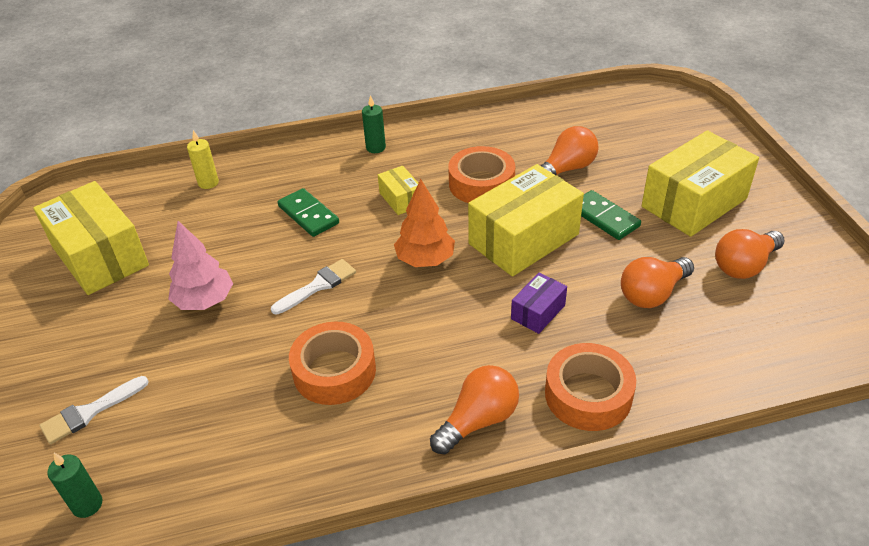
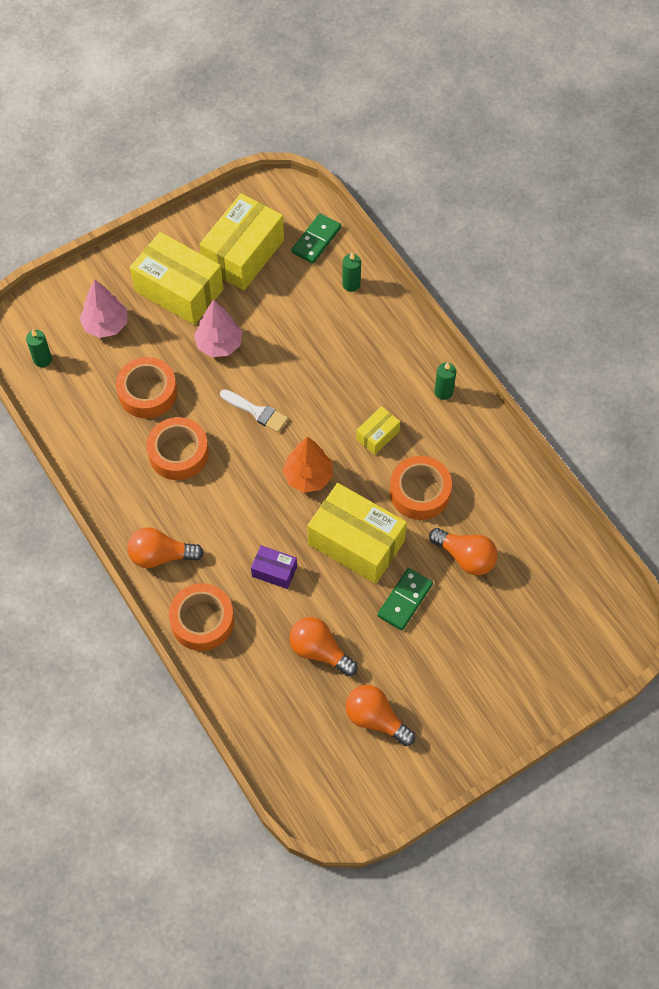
camera: 70 degrees right, 20 degrees up
white brush [39,376,149,444] -> pink tree [79,279,127,338]
yellow candle [187,130,219,189] -> green candle [342,252,361,292]
green domino [278,188,339,237] -> green domino moved to [292,213,341,264]
orange light bulb [430,365,519,454] -> orange light bulb turned 150 degrees clockwise [128,527,204,568]
yellow box [642,130,759,237] -> yellow box moved to [130,232,223,325]
none -> orange tape [116,357,177,418]

